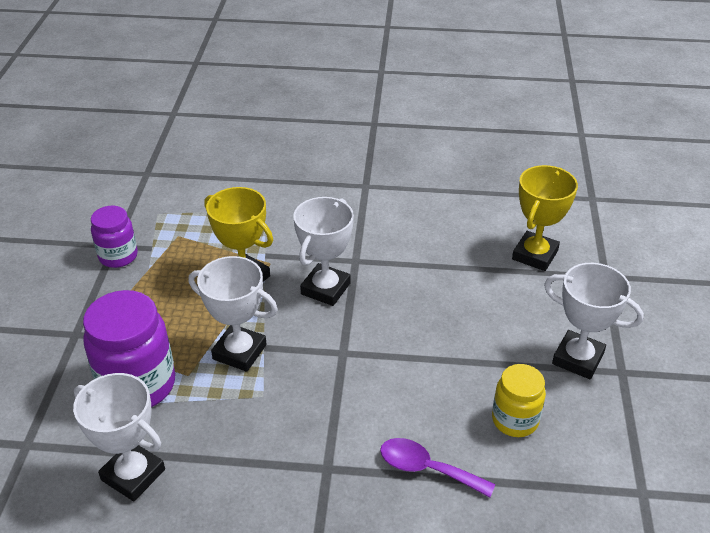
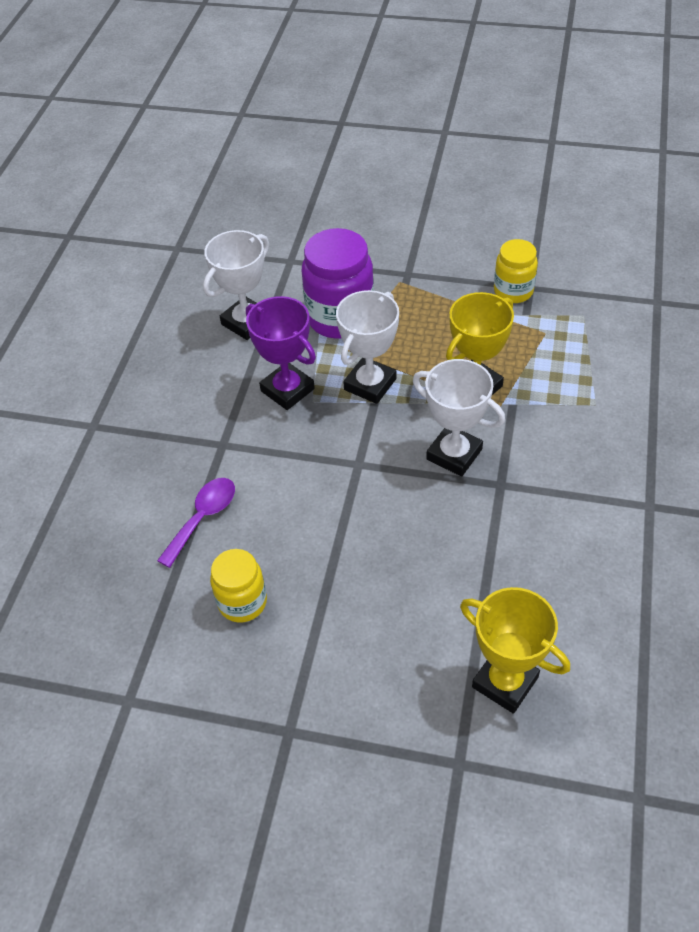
camera: 100 degrees right, 10 degrees up
purple jar [91,205,138,268] -> yellow jar [494,239,538,303]
white trophy [544,263,644,379] -> none
none -> purple trophy [246,296,316,410]

